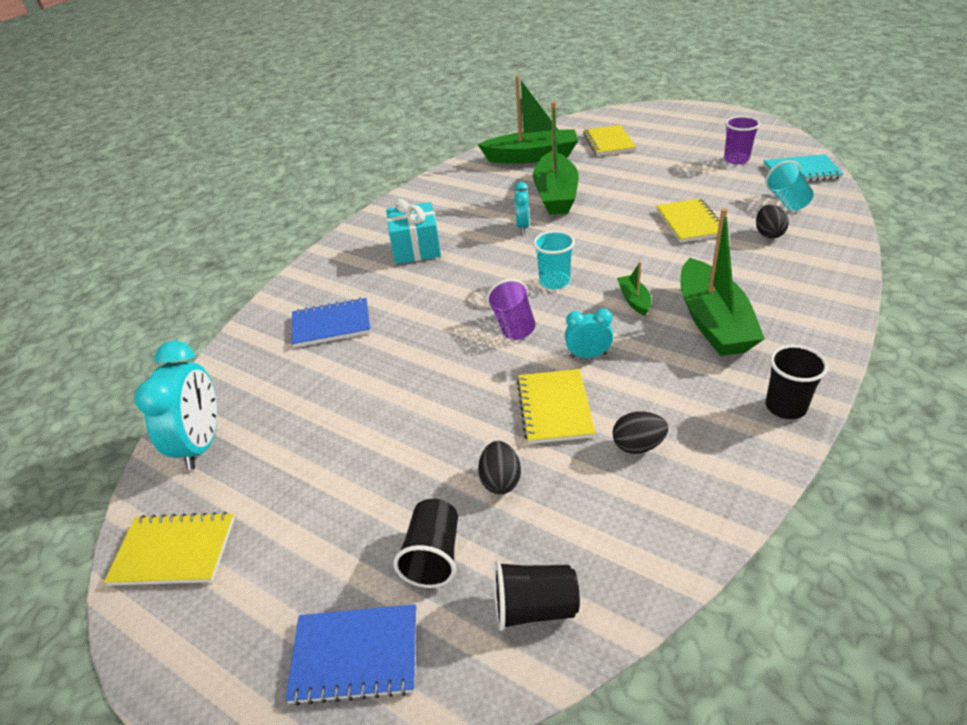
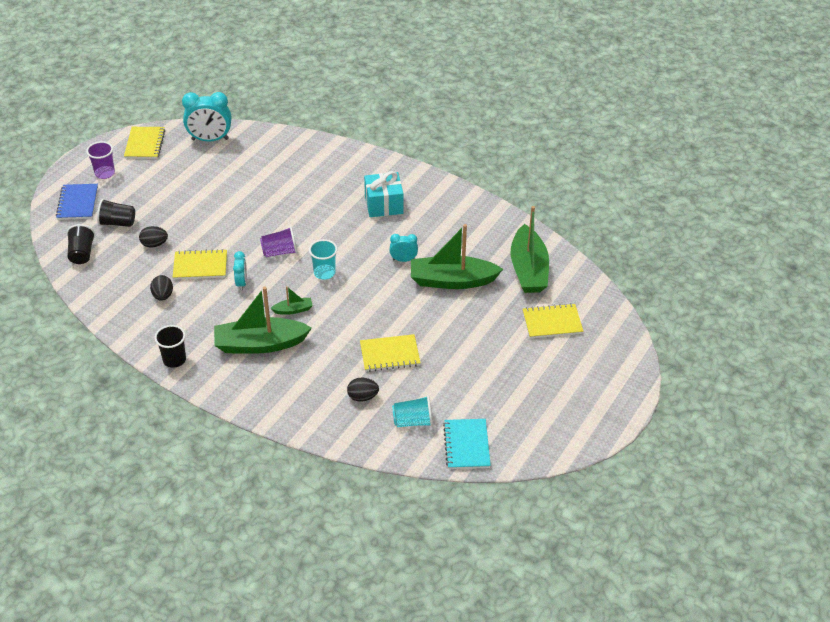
camera: 85 degrees right, 5 degrees up
blue notebook [291,298,371,348] -> none
purple cup [724,116,760,164] -> purple cup moved to [86,141,115,179]

